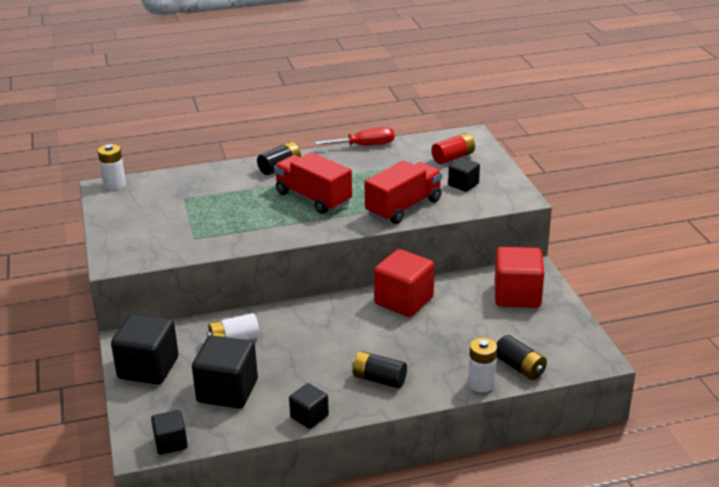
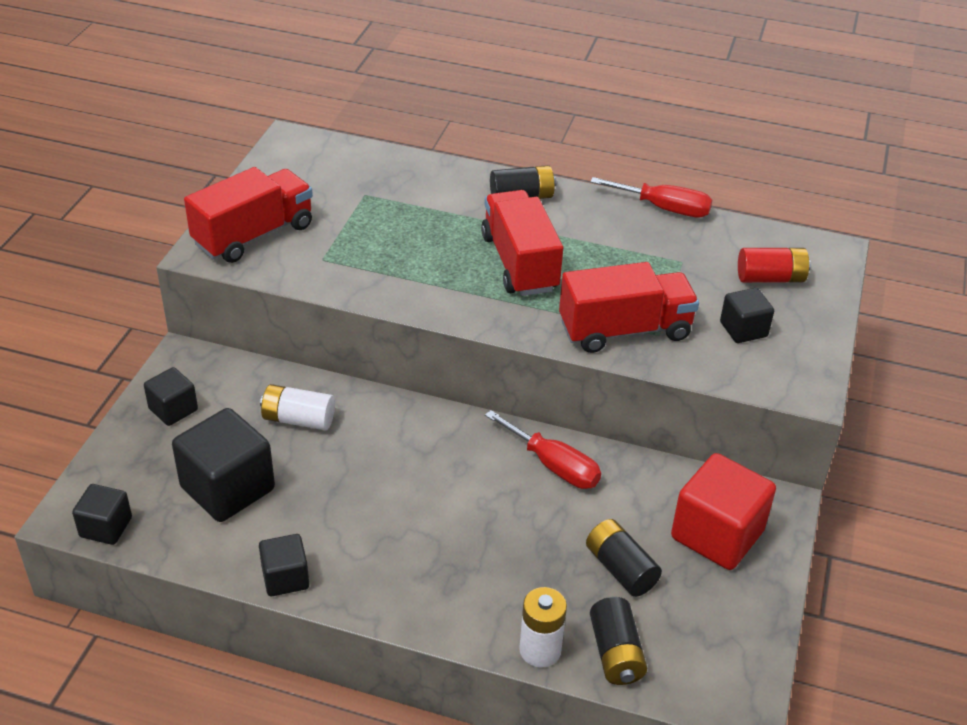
camera: 30 degrees right, 10 degrees up
white battery [98,144,126,190] -> none
black cube [111,314,179,385] -> black cube [144,367,198,426], size x0.56
black battery [352,351,407,389] -> black battery moved to [586,519,662,597]
red cube [374,249,434,317] -> red screwdriver [485,410,601,489]
none -> red truck [184,167,313,263]

